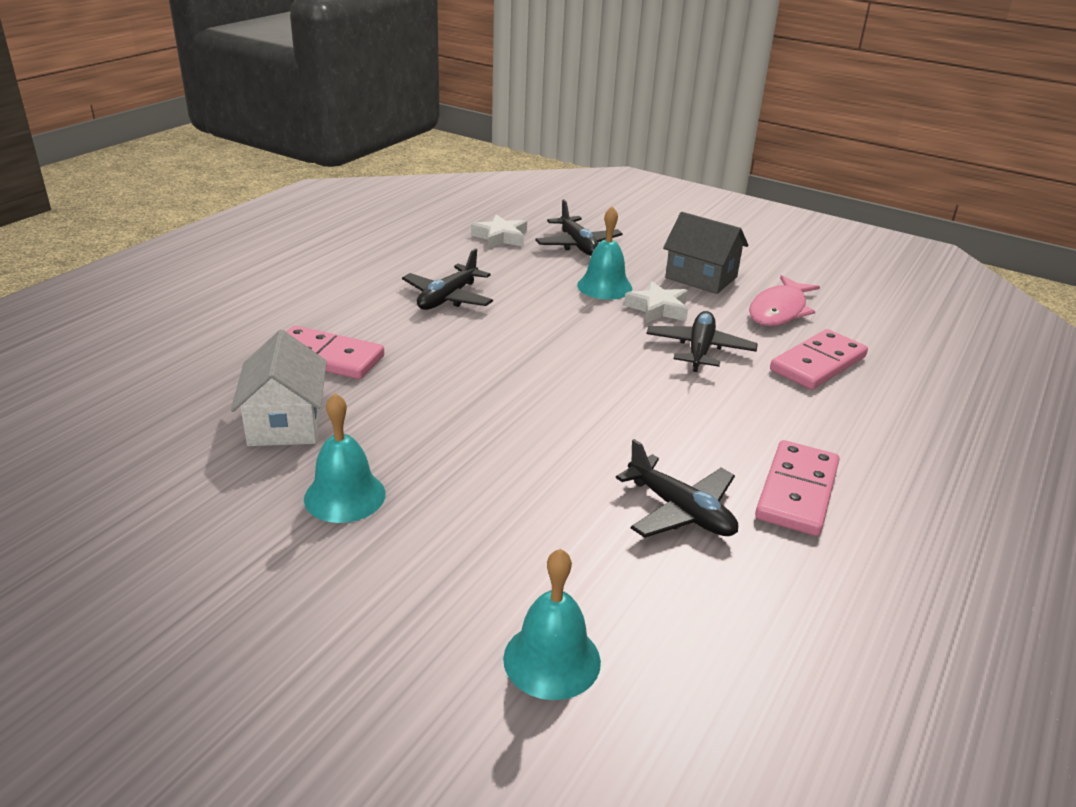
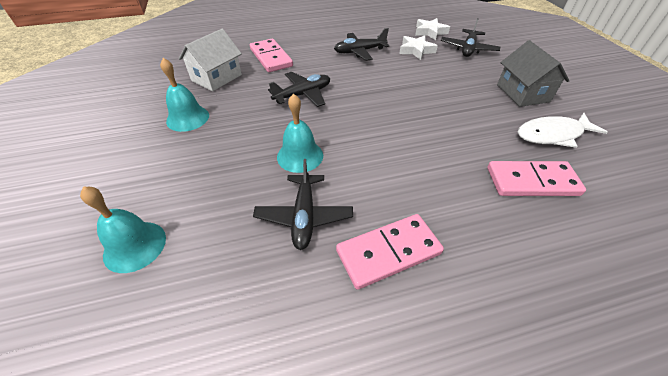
camera: 45 degrees right, 15 degrees up
turquoise bell [577,206,632,300] -> turquoise bell moved to [277,94,323,173]
white star [624,281,688,323] -> white star moved to [399,36,438,60]
black plane [646,311,758,372] -> black plane moved to [268,72,330,107]
pink fish [749,275,820,326] -> white fish [518,113,608,148]

